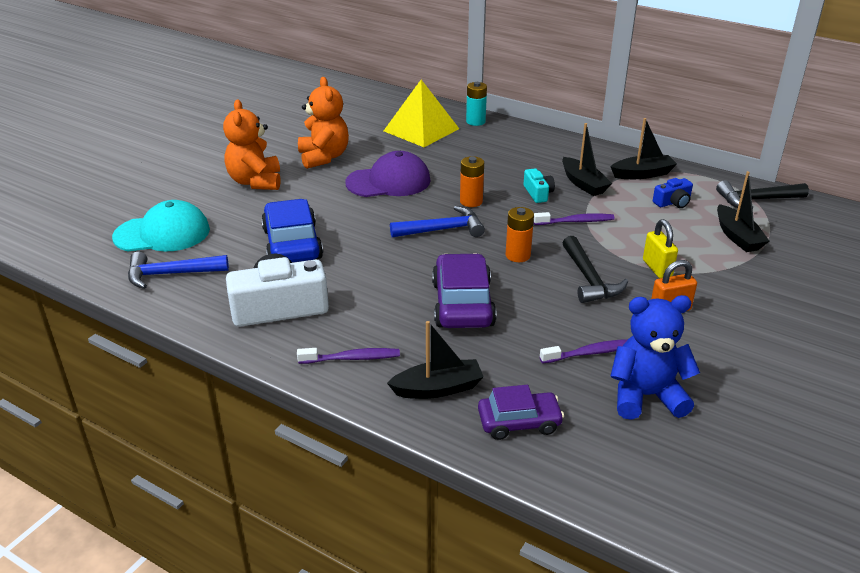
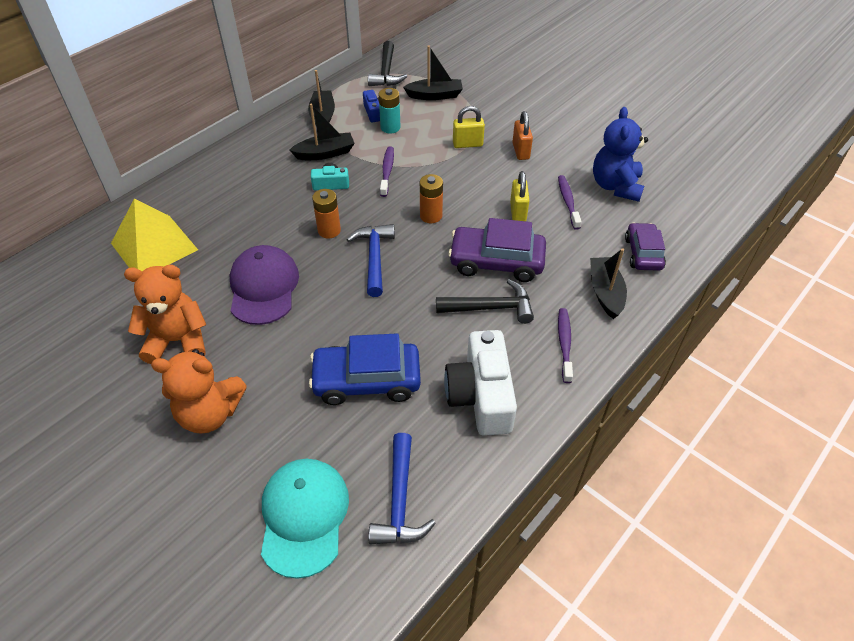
camera: 80 degrees left, 15 degrees up
turquoise battery [466,82,487,126] -> turquoise battery moved to [379,88,400,134]
black hammer [563,236,628,303] -> black hammer moved to [436,279,534,324]
none -> yellow padlock [510,171,530,221]

